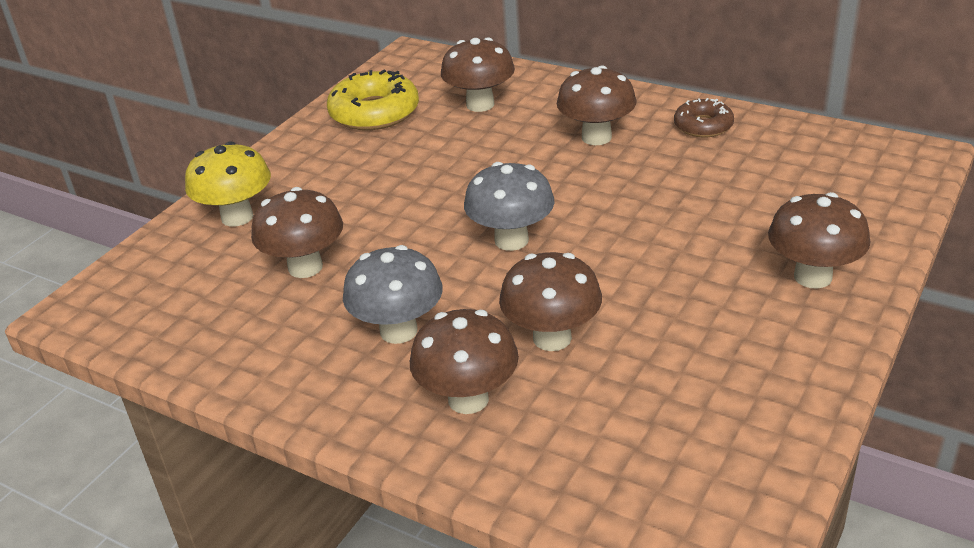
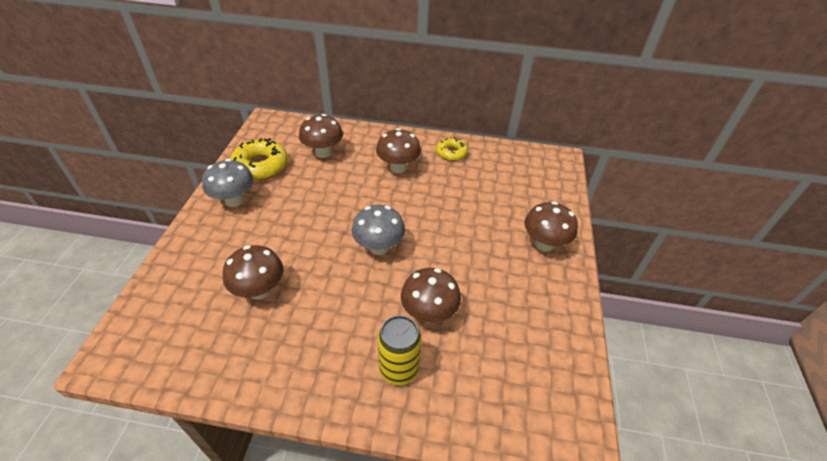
camera: 25 degrees left, 10 degrees up
yellow mushroom [185,141,271,227] -> none
grey mushroom [343,245,443,344] -> grey mushroom moved to [202,159,254,207]
brown mushroom [410,309,519,414] -> yellow can [378,315,422,385]
brown donut [674,98,734,137] -> yellow donut [436,137,468,161]

